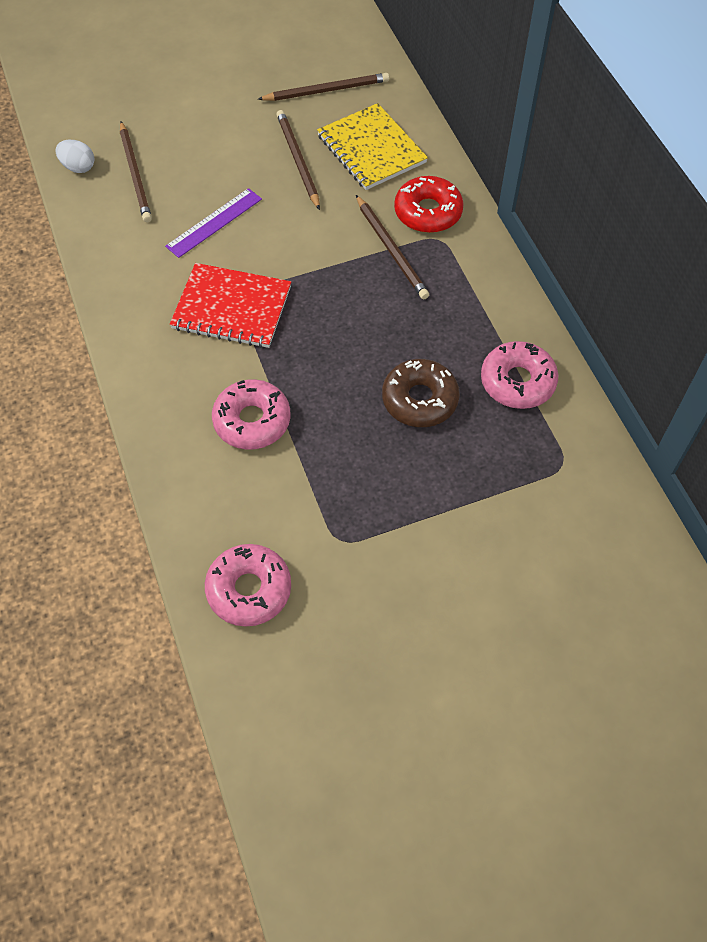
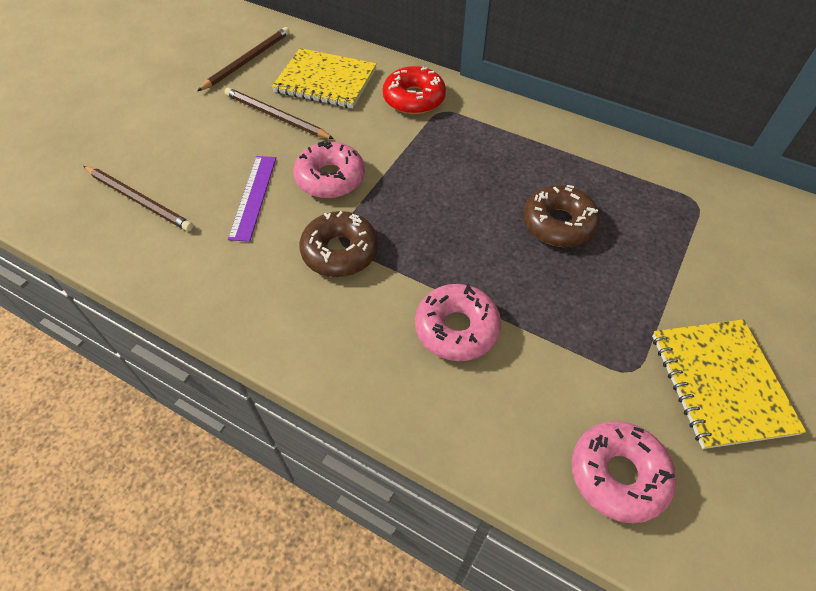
camera: 40 degrees left, 5 degrees down
white egg [55,140,94,173] -> none
red notebook [170,263,291,348] -> brown donut [299,211,378,277]
brown pencil [356,195,429,299] -> none
pink donut [481,341,558,409] -> pink donut moved to [293,141,365,198]
none -> yellow notebook [652,319,806,449]

